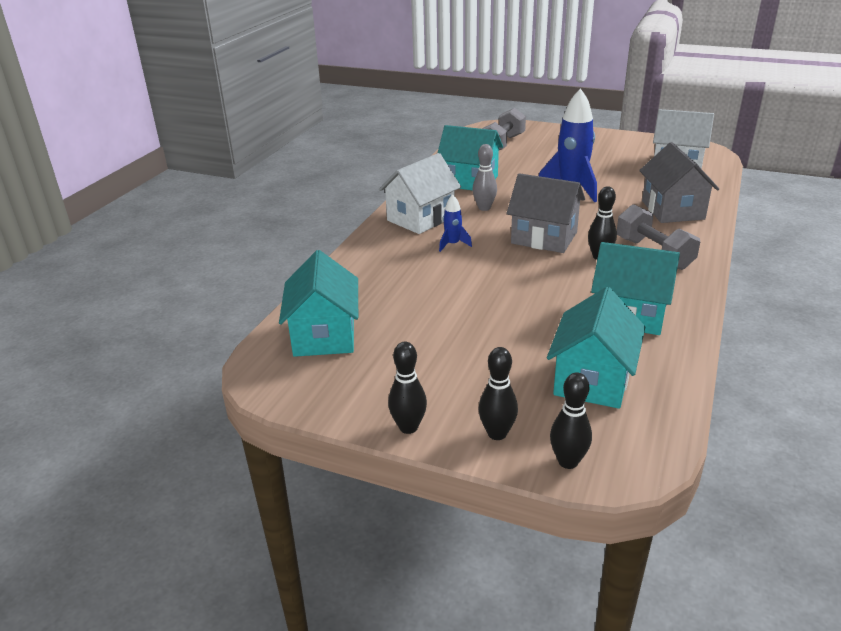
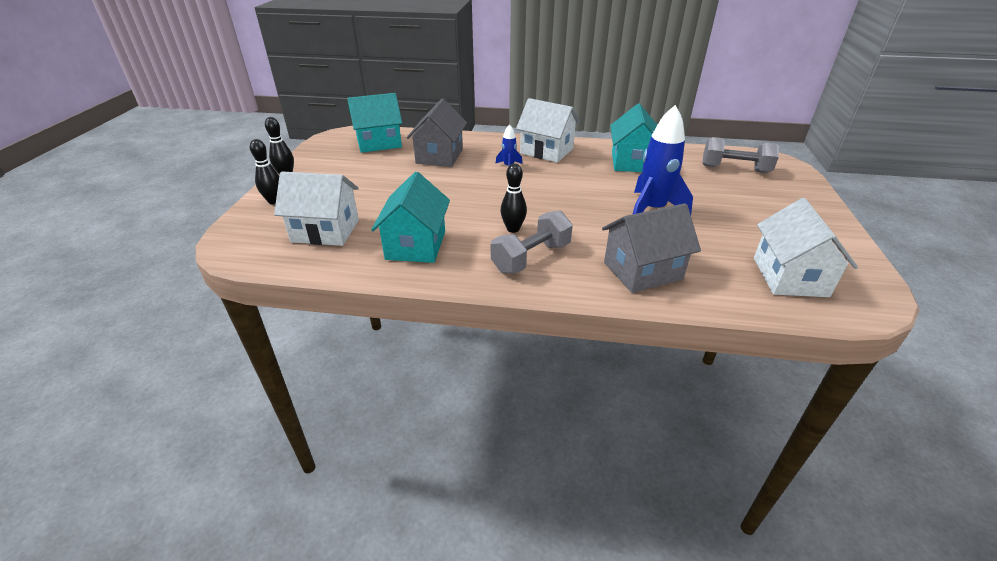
camera: 75 degrees right, 5 degrees up
grey bowling pin [472,144,497,211] -> none
grey house [507,173,585,253] -> grey house moved to [407,99,467,167]
turquoise house [547,287,645,409] -> white house [274,172,359,246]
black bowling pin [550,372,592,469] -> none

